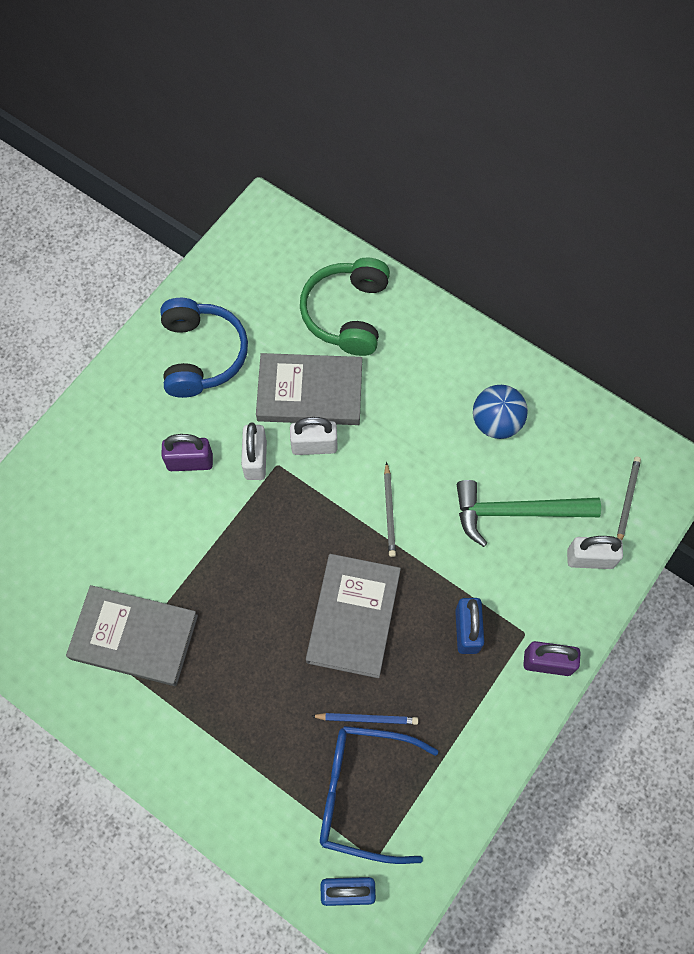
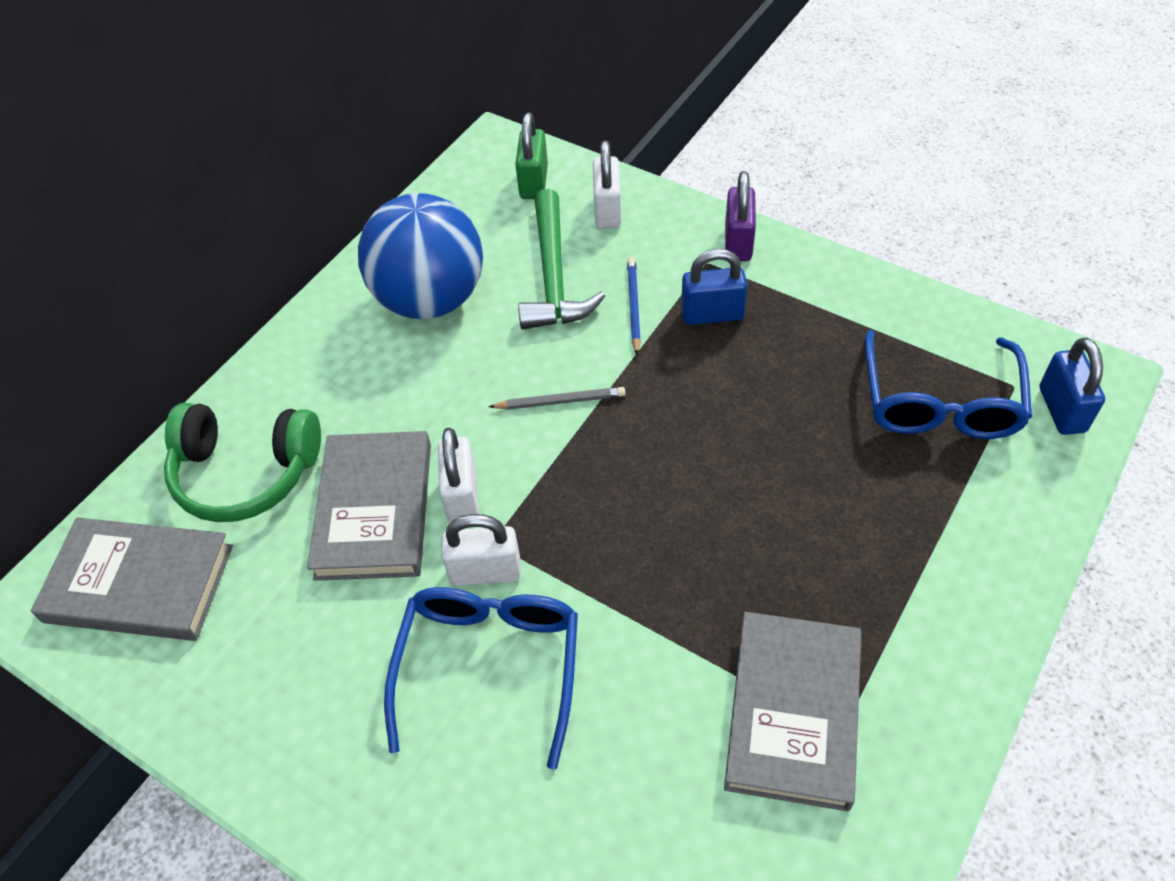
camera: 90 degrees left, 15 degrees down
blue headphones [160,298,248,398] -> none
purple padlock [162,434,213,471] -> blue glasses [384,587,578,770]
grey book [306,554,401,678] -> grey book moved to [31,517,233,641]
blue pencil [312,713,418,725] -> blue pencil moved to [627,257,641,355]
blue ball [473,385,528,439] -> blue ball [358,193,483,319], size x1.70
grey pencil [617,457,641,540] -> green padlock [515,113,548,199]

